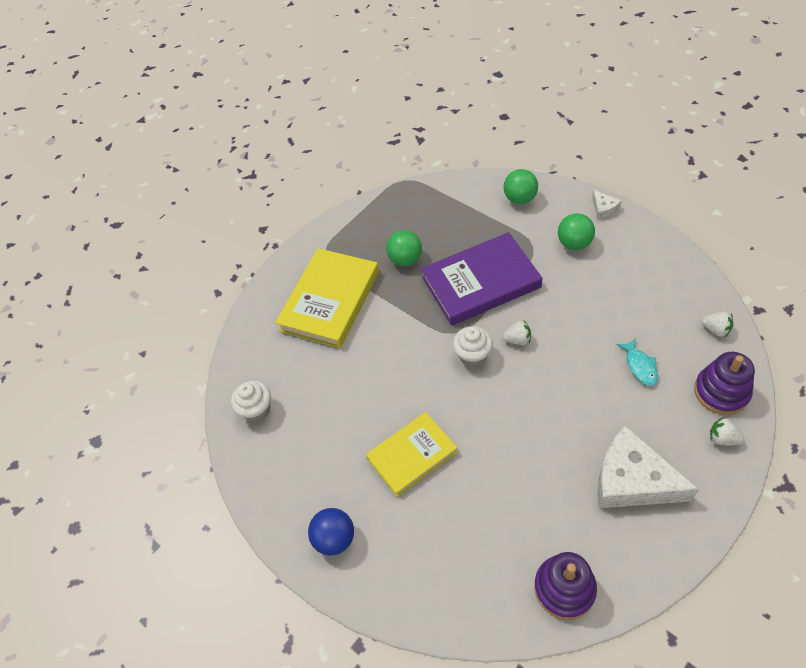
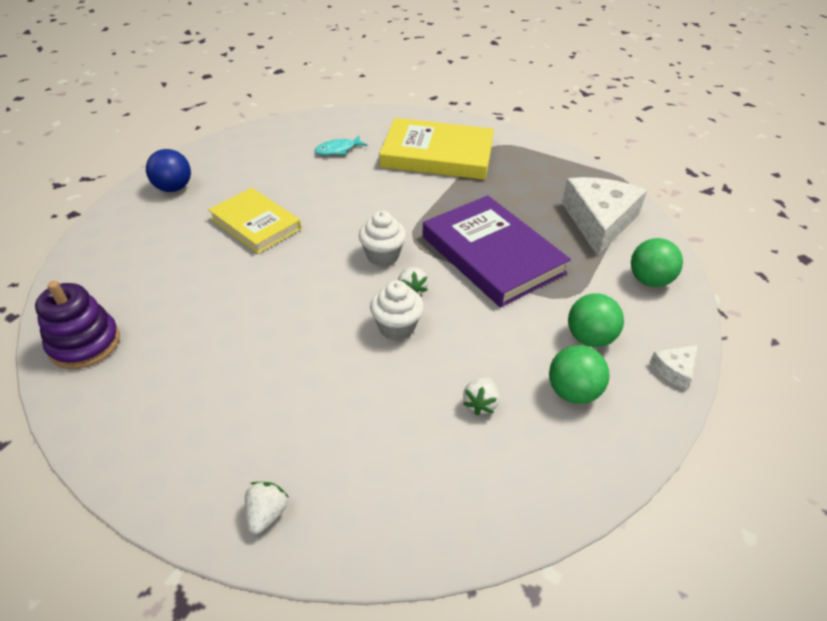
camera: 70 degrees right, 10 degrees down
white cupcake [231,381,271,422] -> white cupcake moved to [370,280,424,340]
green ball [386,230,422,266] -> green ball moved to [549,345,610,404]
white cheese [597,425,699,508] -> white cheese moved to [562,177,647,256]
turquoise fish [616,338,658,386] -> turquoise fish moved to [315,136,368,155]
purple stacking toy [694,352,755,415] -> none
white strawberry [701,312,733,337] -> white strawberry moved to [463,377,500,415]

